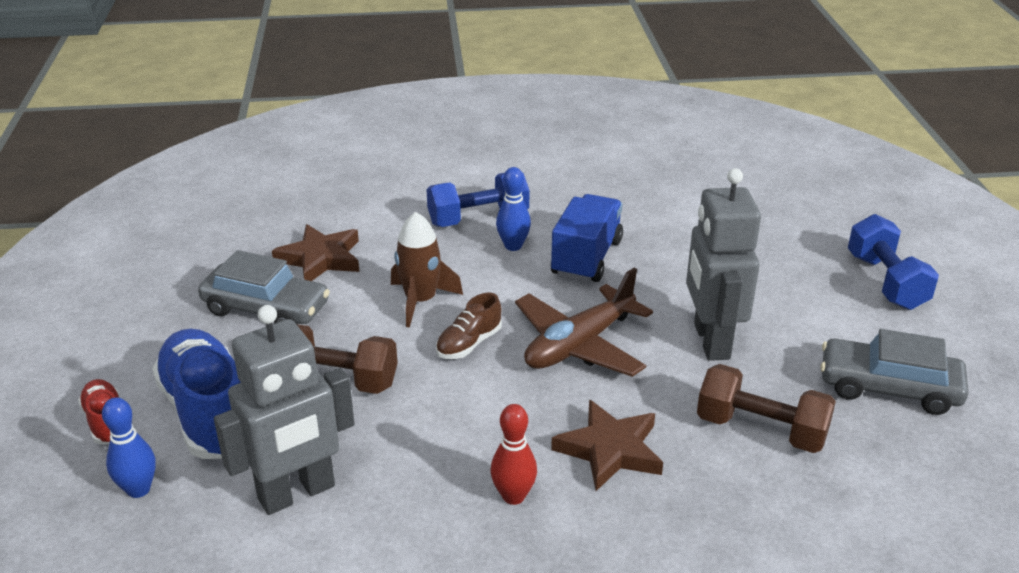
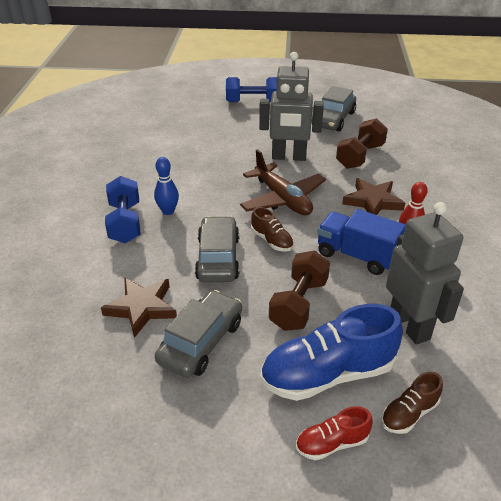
camera: 80 degrees left, 5 degrees up
blue bowling pin [102,398,156,498] -> brown shoe [382,372,443,434]
brown rocket [391,212,463,328] -> grey car [195,216,239,282]
blue truck [551,194,623,282] -> blue truck moved to [317,209,406,275]

